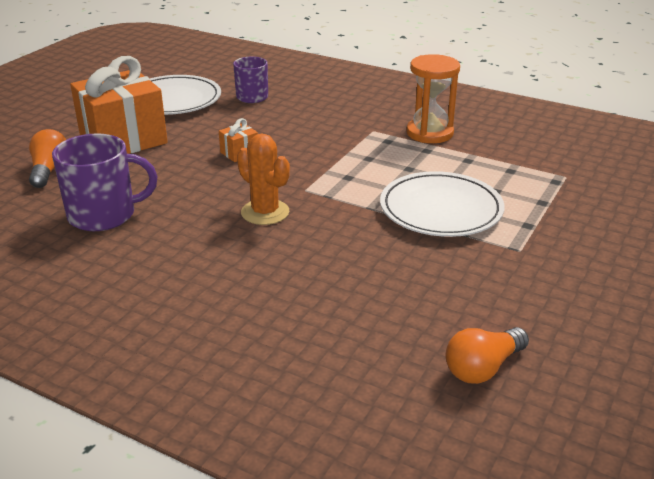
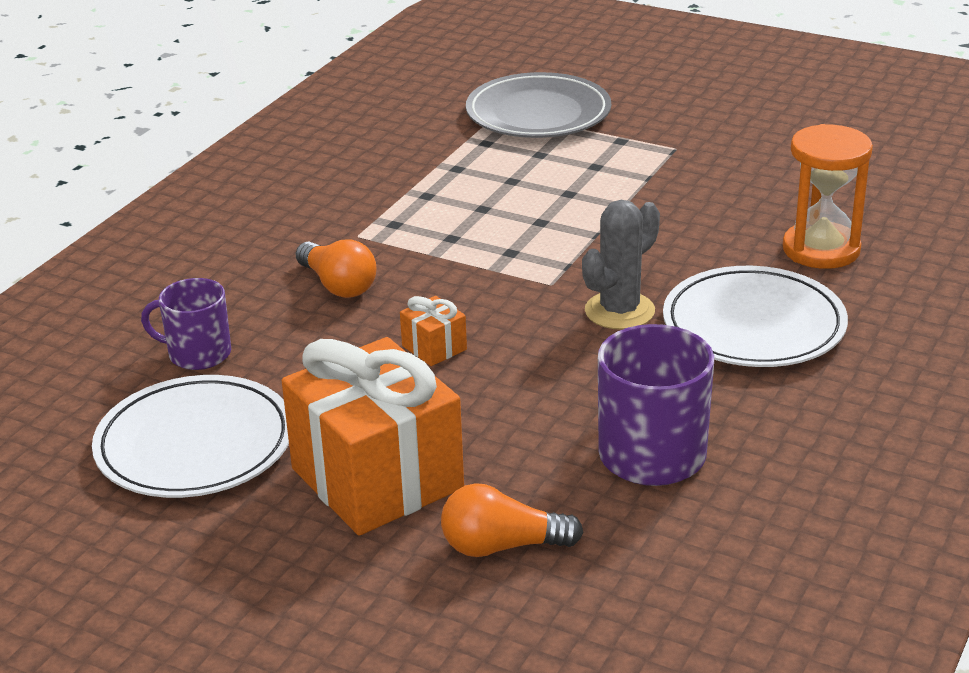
camera: 90 degrees left, 0 degrees up
orange cactus [237,134,290,225] -> grey cactus [582,200,660,330]
white plate [380,171,505,237] -> white plate moved to [663,266,848,367]
orange hourglass [407,54,460,143] -> orange hourglass moved to [783,124,873,269]
orange light bulb [446,327,529,384] -> orange light bulb moved to [296,239,376,298]
none -> grey plate [466,72,611,138]

